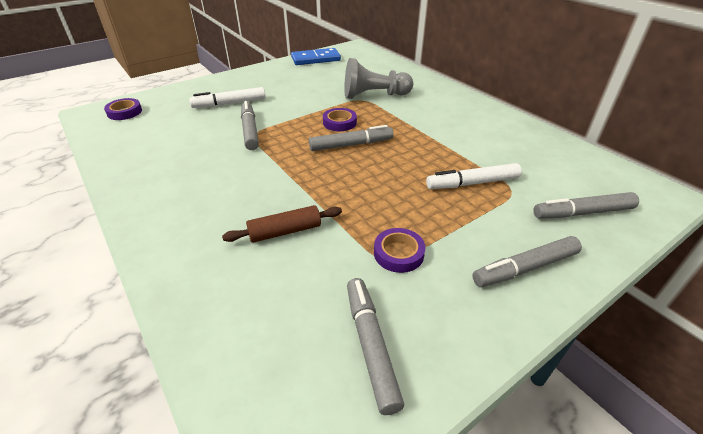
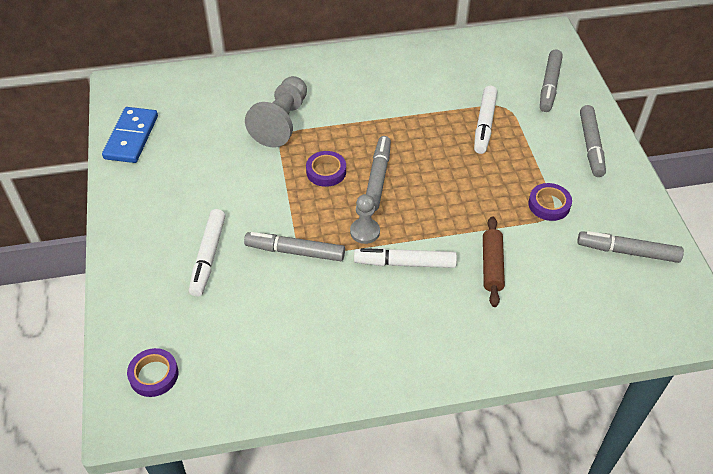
camera: 65 degrees left, 10 degrees up
none -> grey pawn [350,194,380,244]
none -> white marker [354,248,457,268]

